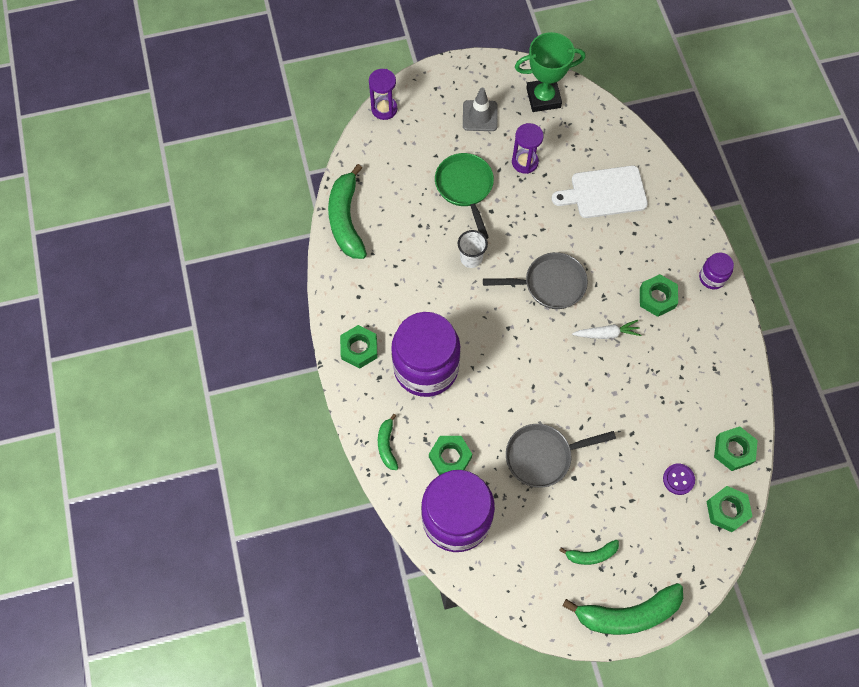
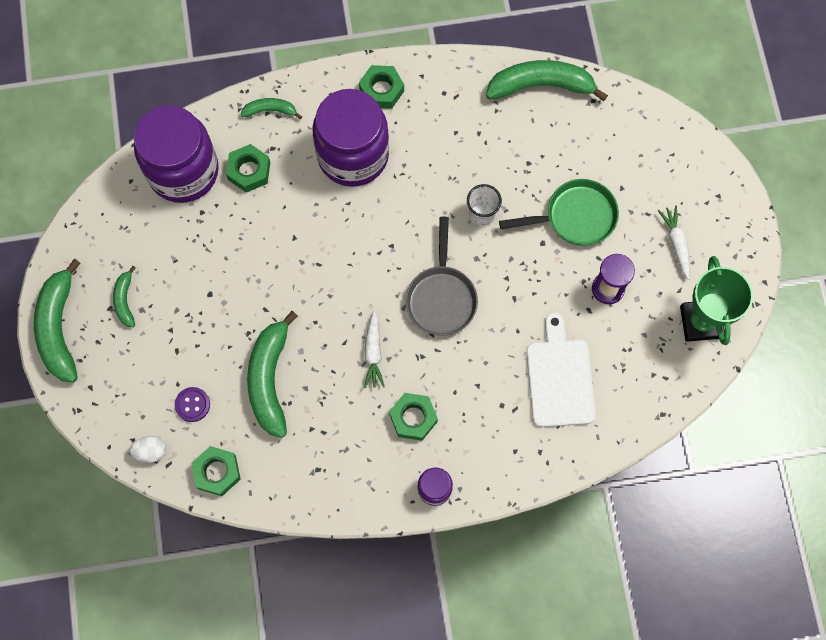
camera: 95 degrees right, 5 degrees up
purple hourglass [369,69,397,120] -> none
grey traffic cone [463,88,498,131] -> white carrot [658,206,690,280]
grey pan [506,424,616,488] -> none
green nut [706,486,753,532] -> white egg [129,436,166,463]
none -> green banana [247,311,298,438]

